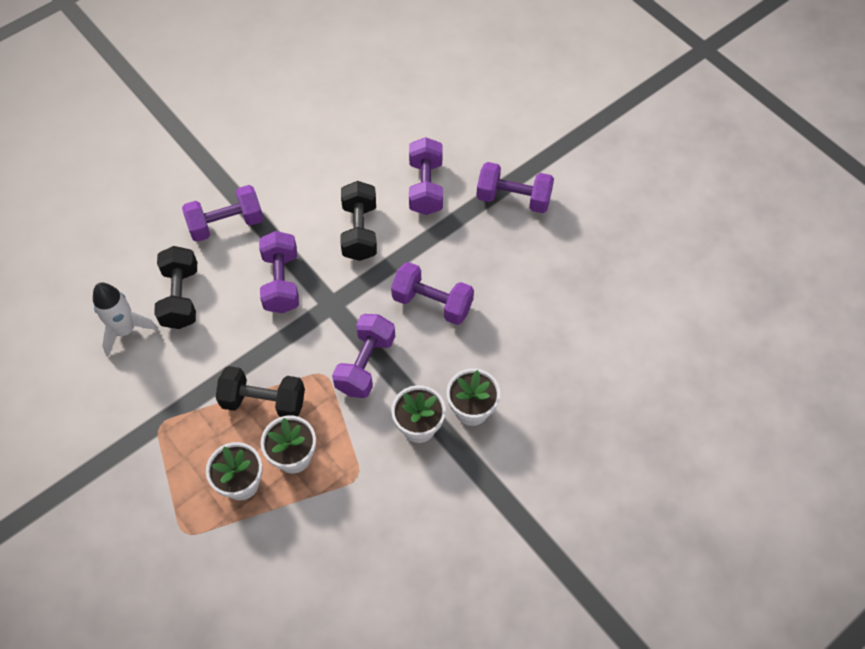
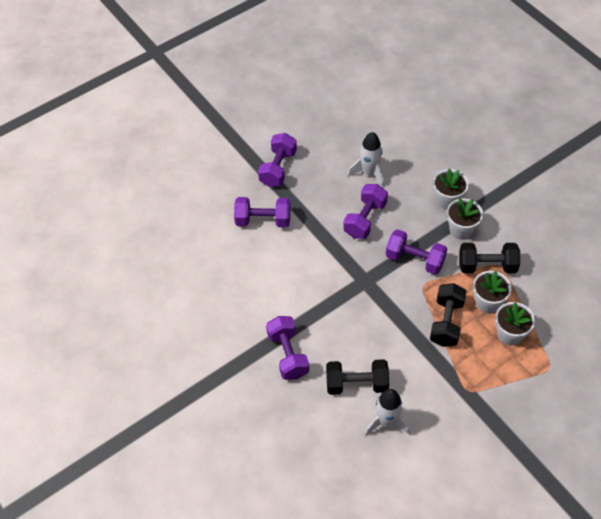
camera: 85 degrees left, 5 degrees down
purple dumbbell [259,231,299,313] -> none
black dumbbell [341,181,377,261] -> black dumbbell moved to [459,243,520,273]
none -> white rocket [348,132,384,187]

